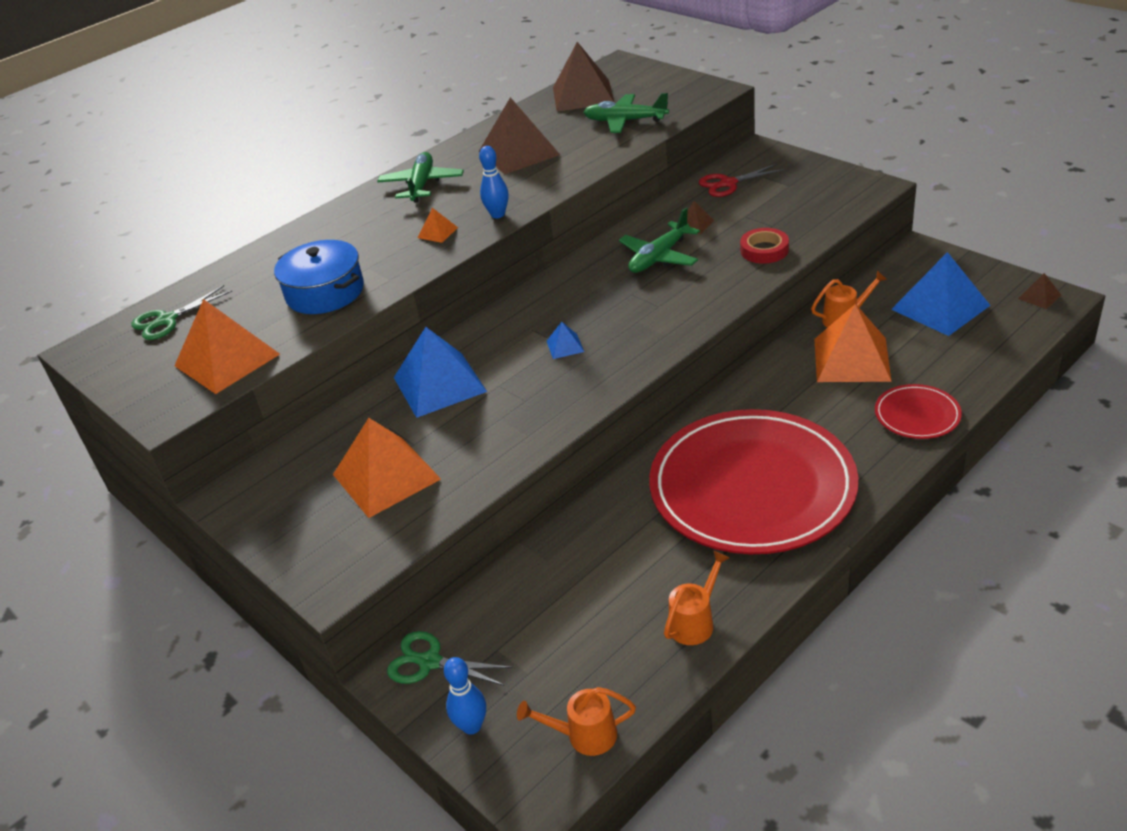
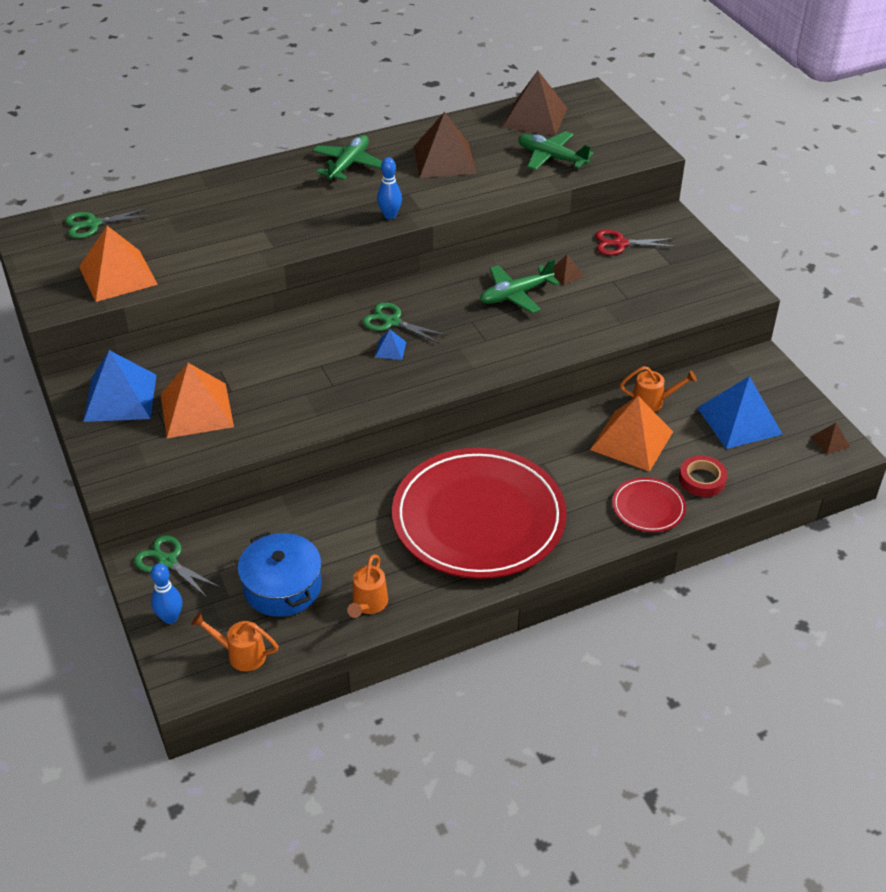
camera: 15 degrees right, 5 degrees up
blue pot [274,240,364,314] -> blue pot moved to [238,532,322,617]
blue pyramid [394,327,487,418] -> blue pyramid moved to [83,350,156,422]
orange pyramid [418,208,458,243] -> none
orange watering can [664,550,729,645] -> orange watering can turned 135 degrees clockwise [347,554,388,618]
red tape [740,228,789,264] -> red tape moved to [679,455,727,497]
none -> green scissors [363,302,447,343]

